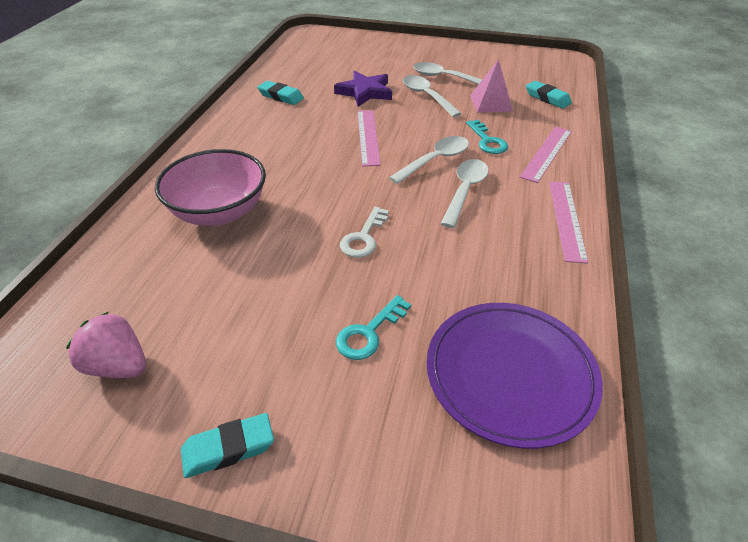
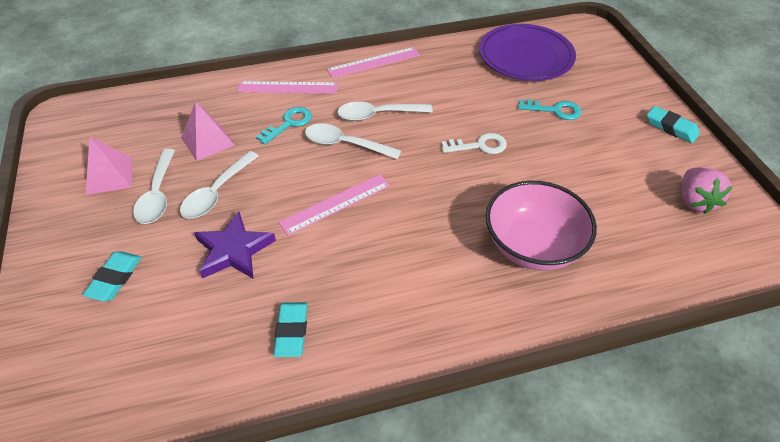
camera: 120 degrees left, 5 degrees up
turquoise eraser [526,81,572,108] -> turquoise eraser moved to [83,252,142,301]
none -> pink pyramid [86,136,132,195]

